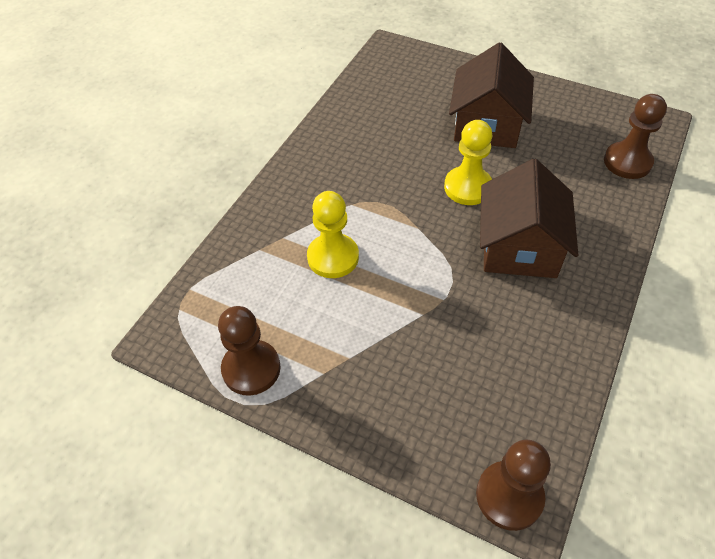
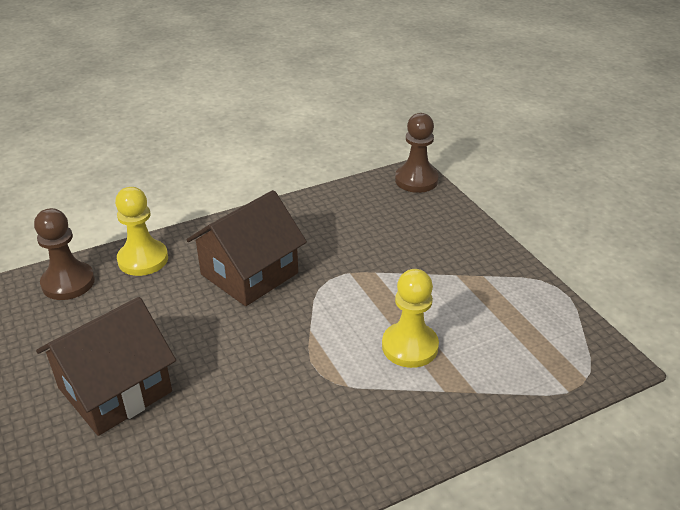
camera: 145 degrees left, 15 degrees down
brown pawn [218,306,281,396] -> none
yellow pawn [444,120,492,205] -> yellow pawn moved to [115,187,168,276]

